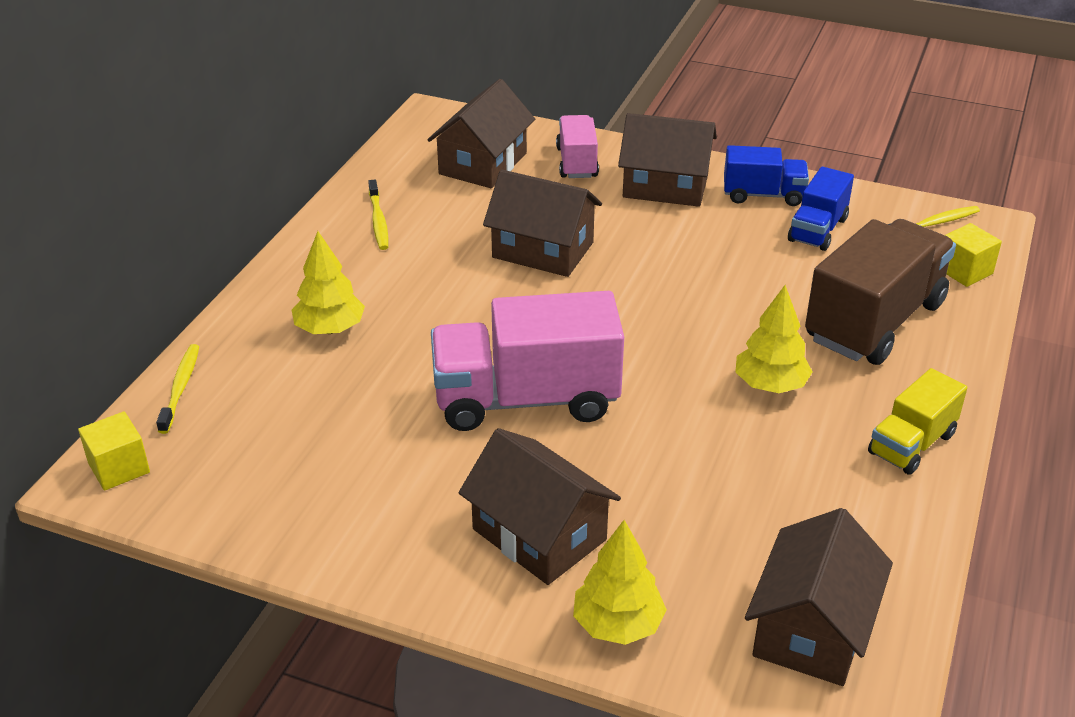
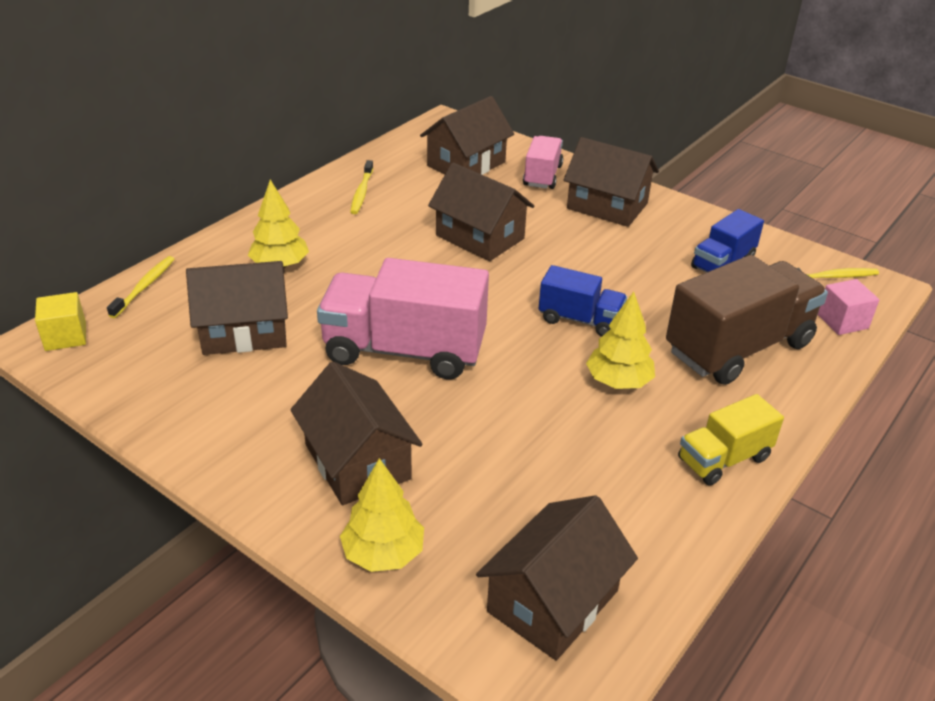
camera: 15 degrees right, 0 degrees up
blue truck [724,145,809,206] -> blue truck moved to [539,265,627,337]
yellow cube [945,223,1002,287] -> pink cube [818,279,880,335]
none -> brown house [186,261,288,355]

